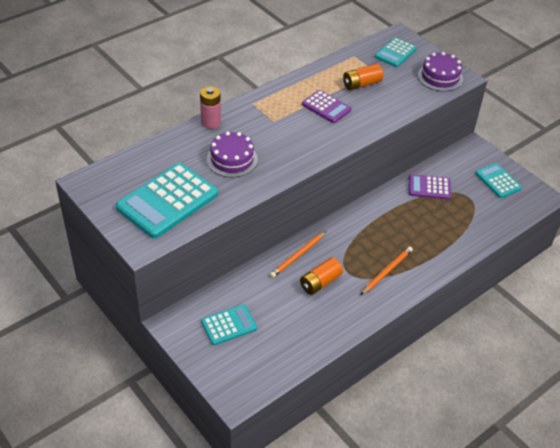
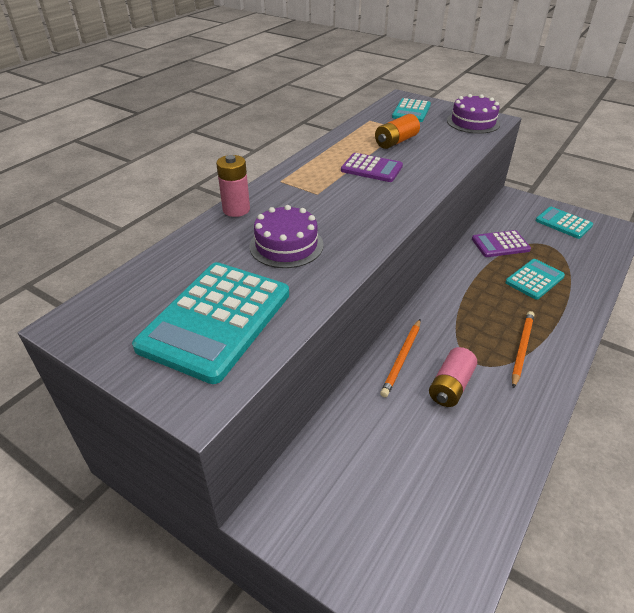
camera: 15 degrees left, 5 degrees down
turquoise calculator [201,304,257,345] -> turquoise calculator moved to [505,259,565,300]
orange battery [300,257,343,295] -> pink battery [429,347,477,407]

